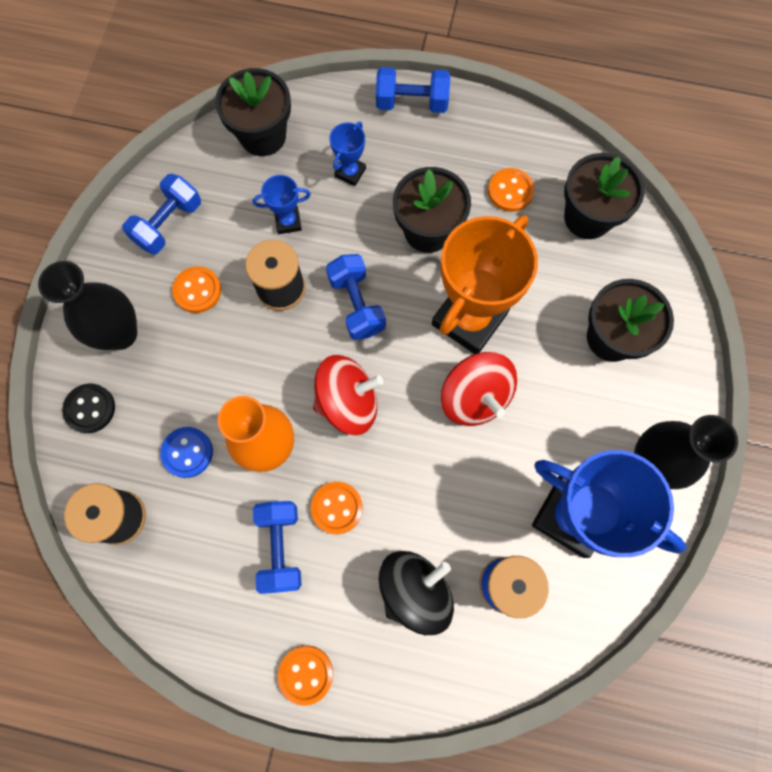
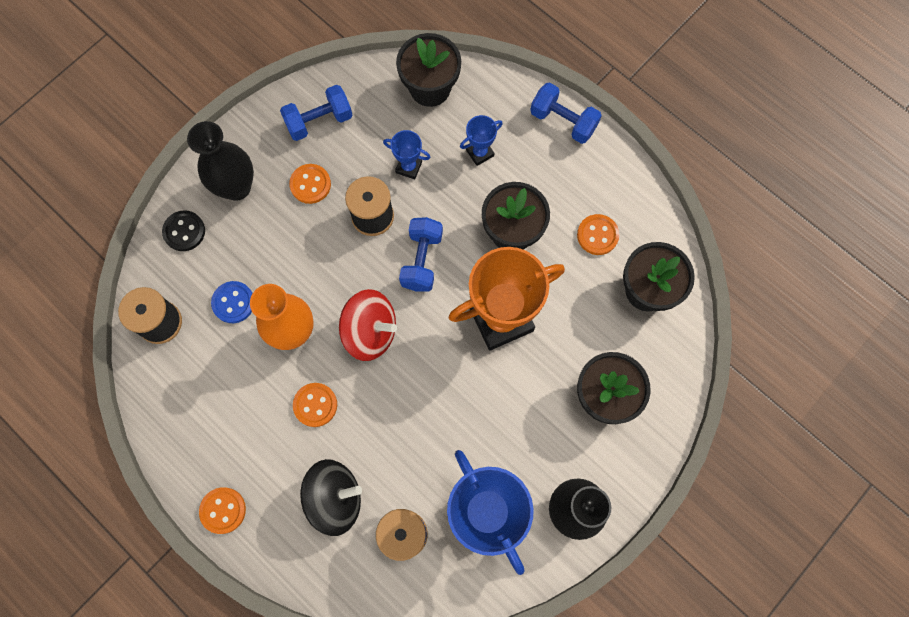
camera: 30 degrees right, 0 degrees up
blue dumbbell [253,501,301,594] -> none
red spinning top [441,352,517,426] -> none

